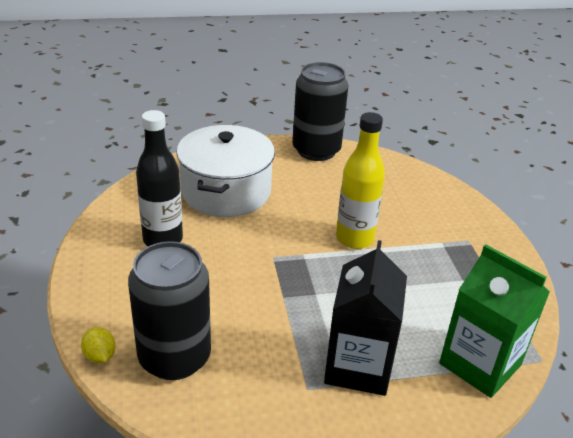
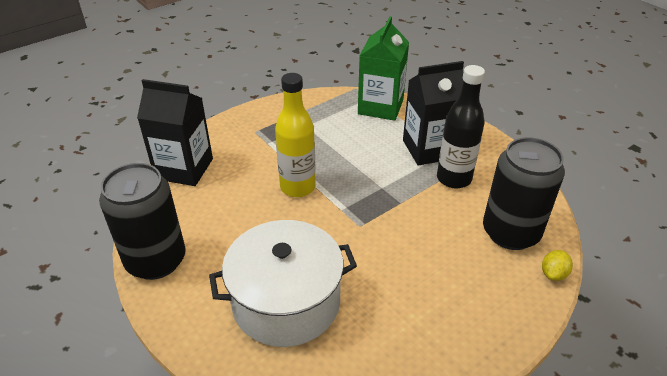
camera: 115 degrees left, 5 degrees up
black bottle [136,110,183,246] -> black bottle moved to [437,65,485,188]
none -> black carton [137,79,213,186]

